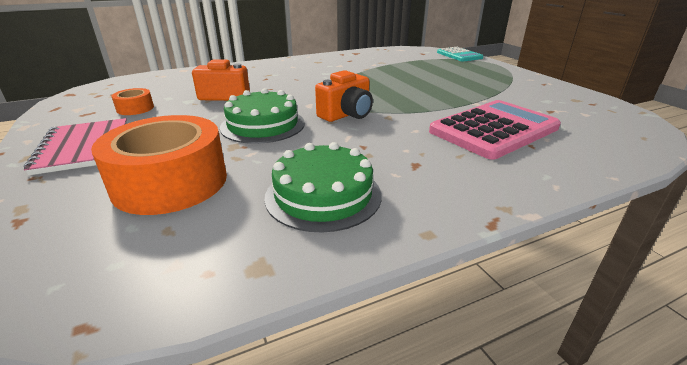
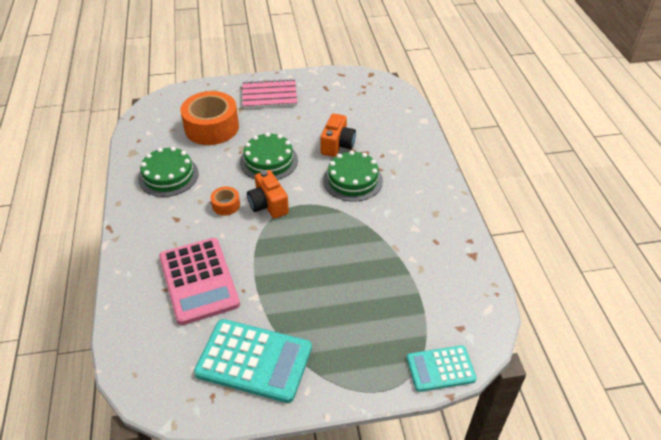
camera: 105 degrees right, 15 degrees up
orange tape [112,88,154,115] -> orange tape moved to [210,187,240,215]
none -> turquoise calculator [194,319,312,403]
none -> green cake [323,151,383,202]

